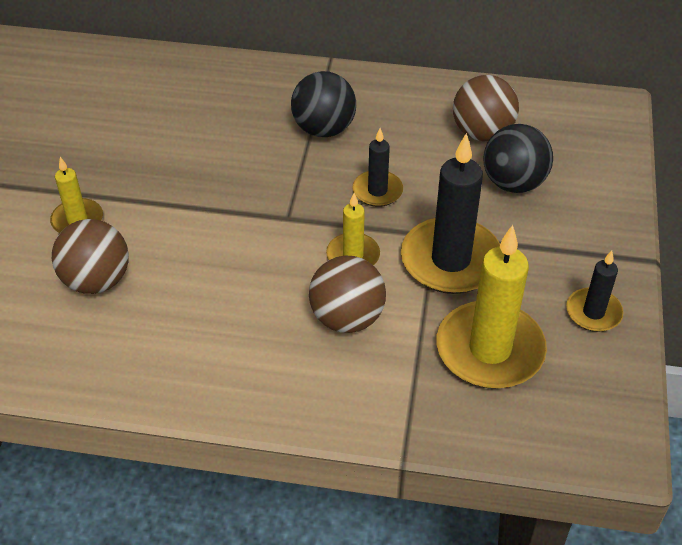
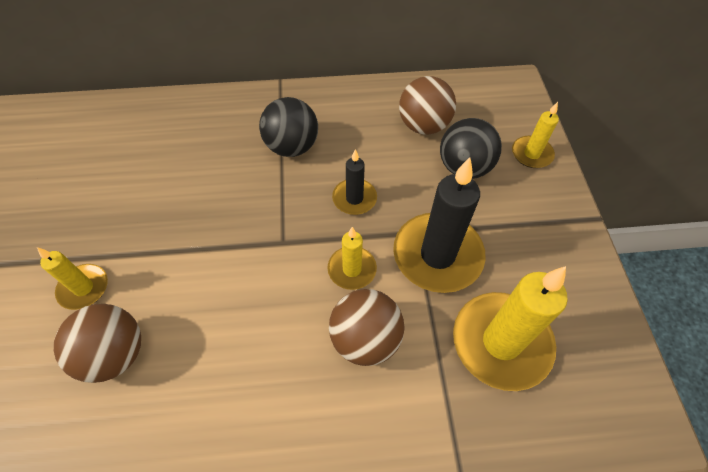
camera: 15 degrees left, 10 degrees up
black candle [566,250,623,332] -> none
none -> yellow candle [512,102,559,168]

